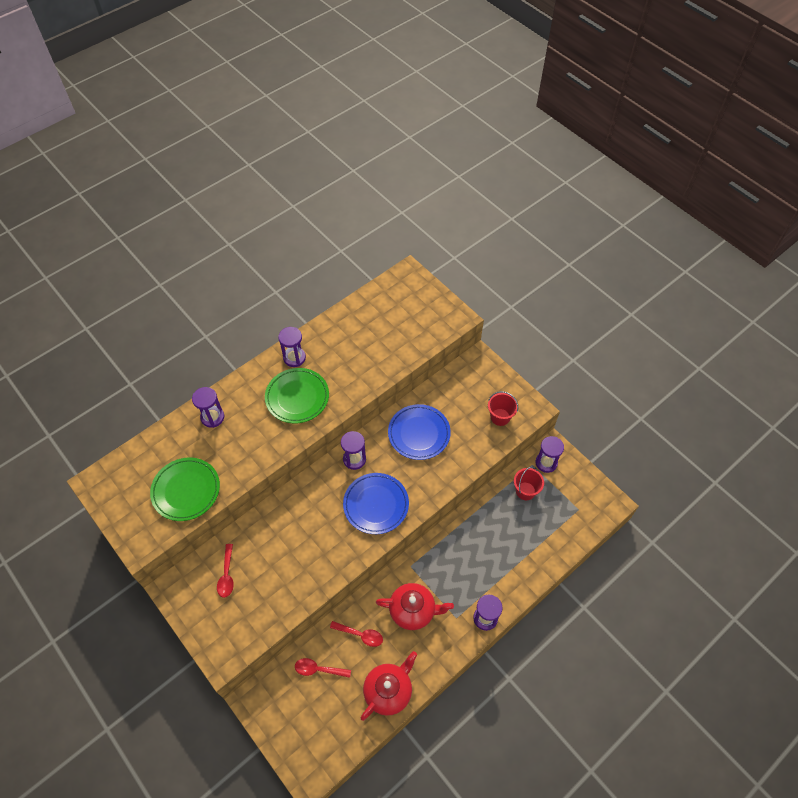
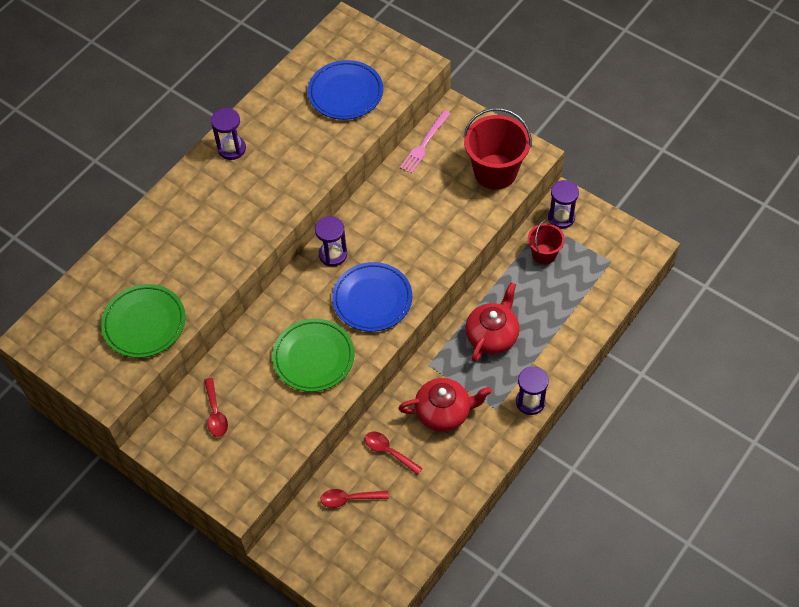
camera: 10 degrees left, 0 degrees up
purple hourglass [192,387,224,428] -> none
green plate [265,368,329,423] -> green plate moved to [272,319,355,392]
red spoon [330,621,383,647] -> red spoon turned 150 degrees counterclockwise [365,432,423,475]
red teapot [361,651,417,721] -> red teapot moved to [465,282,520,362]
blue plate [388,404,451,460] -> blue plate moved to [308,60,383,120]
red bucket [488,391,518,426] -> red bucket [463,108,532,190], size x1.77
none -> pink fork [400,110,451,173]

